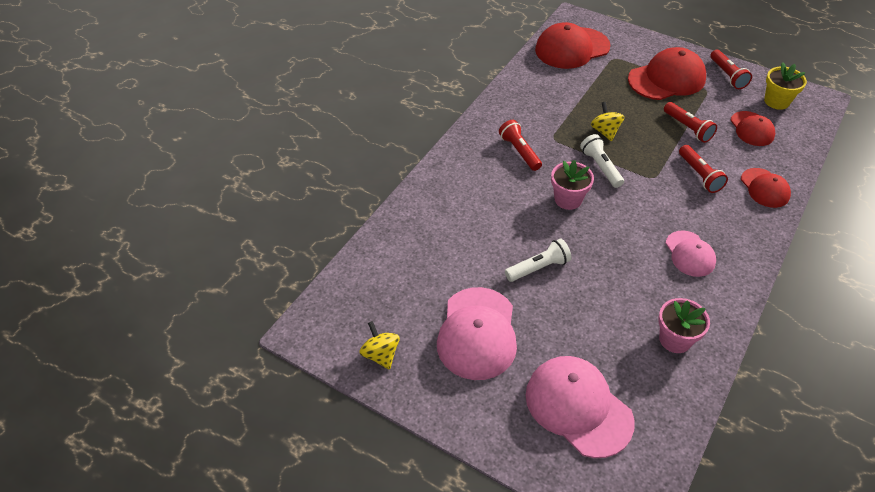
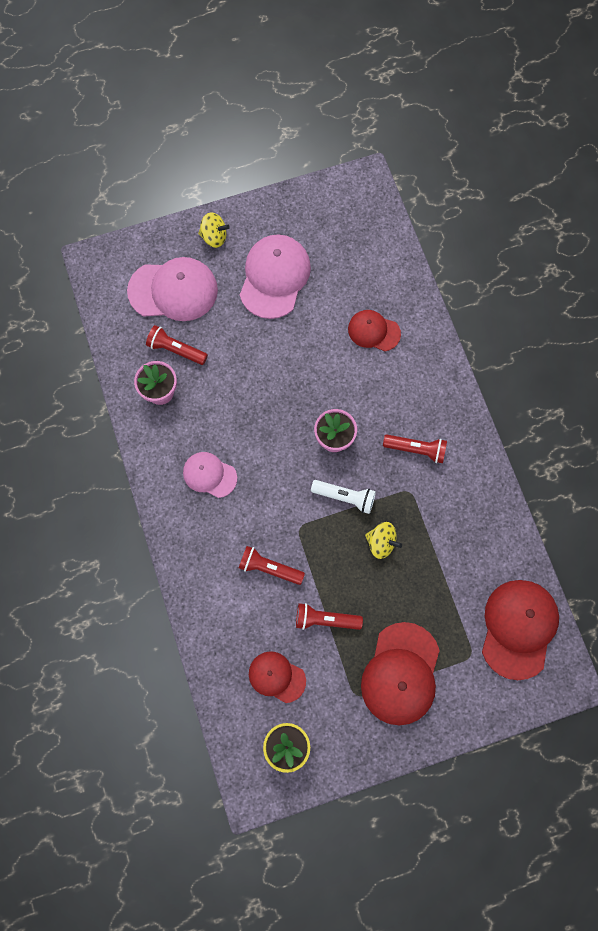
camera: 130 degrees right, 25 degrees up
yellow spinning top [359,321,400,370] -> yellow spinning top moved to [198,212,230,248]
pink cap [437,287,517,380] -> pink cap turned 60 degrees clockwise [240,234,311,319]
white flashlight [505,239,572,282] -> none
red flashlight [710,50,752,89] -> red flashlight moved to [146,325,208,365]
red cap [741,168,791,208] -> red cap moved to [348,310,401,351]

